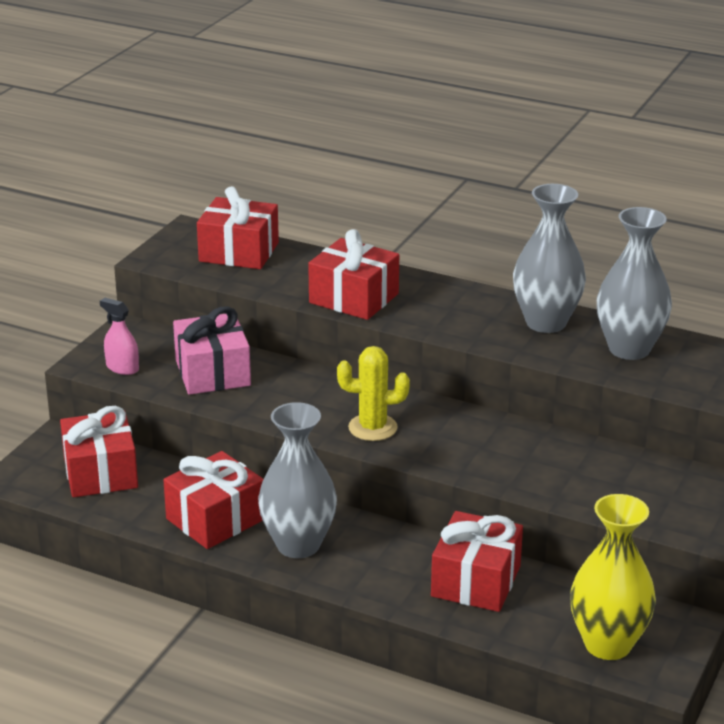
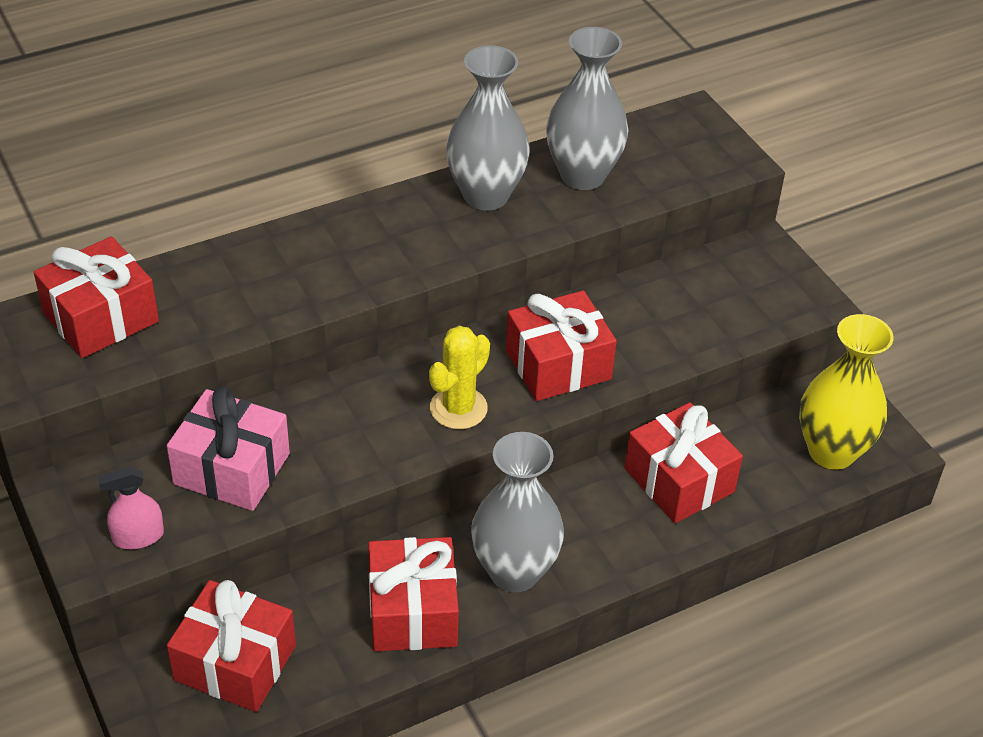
camera: 55 degrees left, 15 degrees up
red gift [308,229,399,320] -> red gift moved to [506,291,617,401]

